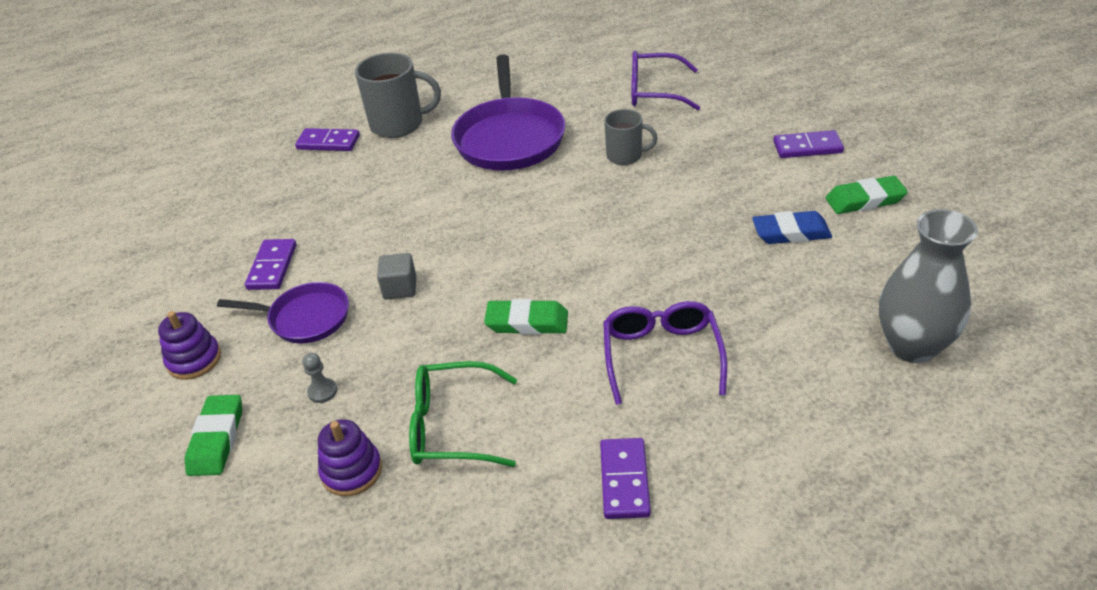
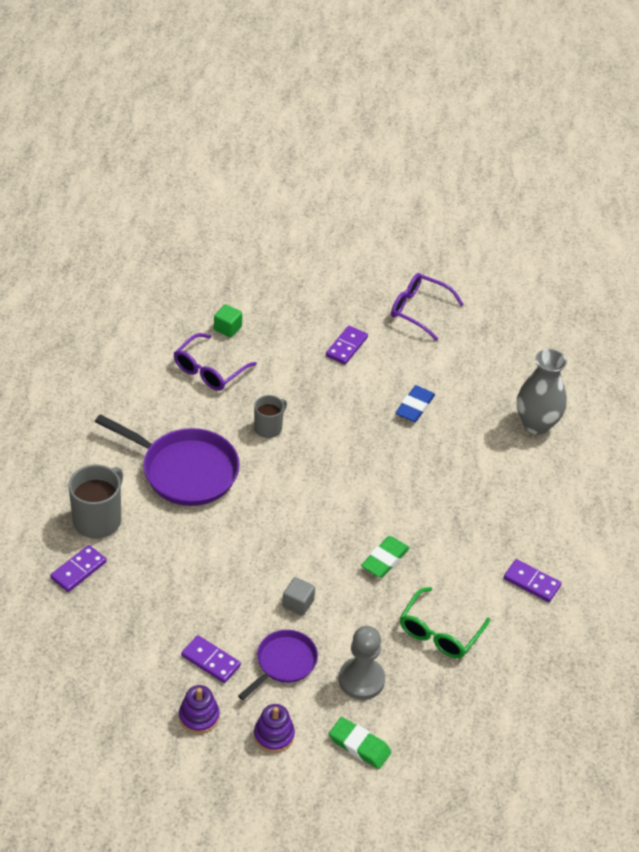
camera: 65 degrees left, 5 degrees up
grey pawn [302,353,337,403] -> grey pawn [339,626,385,700], size x2.27
purple stacking toy [318,419,382,496] -> purple stacking toy moved to [179,685,220,734]
purple glasses [603,301,727,405] -> purple glasses moved to [391,273,464,341]
green eraser [825,176,908,214] -> none
none -> green cube [214,304,242,338]

